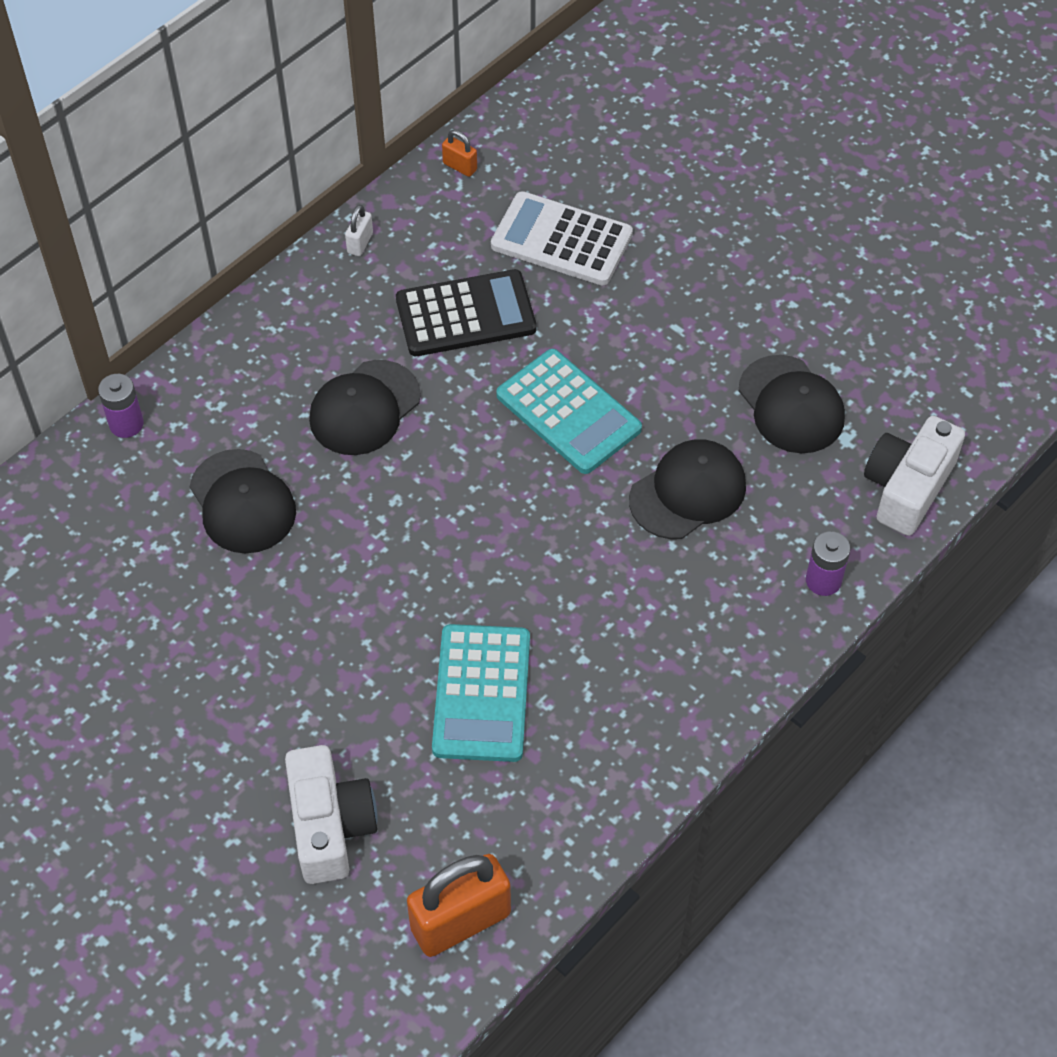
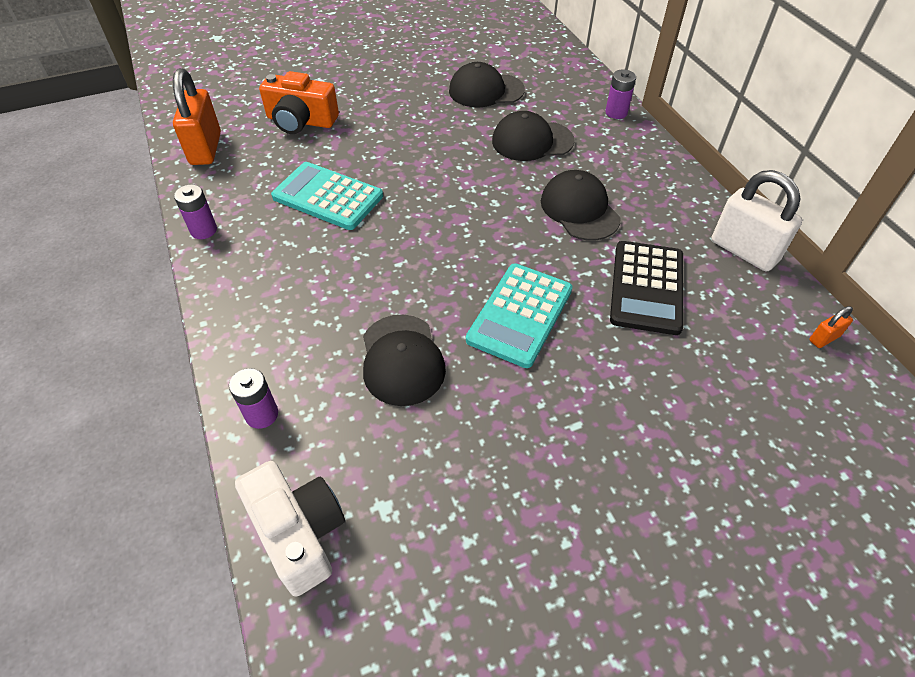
camera: 115 degrees right, 5 degrees down
white camera [285,745,378,884] -> orange camera [259,71,339,134]
white padlock [345,205,373,256] -> white padlock [712,170,802,271], size x2.23
white calculator [491,191,633,286] -> none
turquoise calculator [496,349,642,474] -> turquoise calculator turned 45 degrees counterclockwise [466,263,573,368]
black cap [739,355,845,453] -> black cap moved to [449,62,525,108]
none -> purple battery [174,184,217,239]

